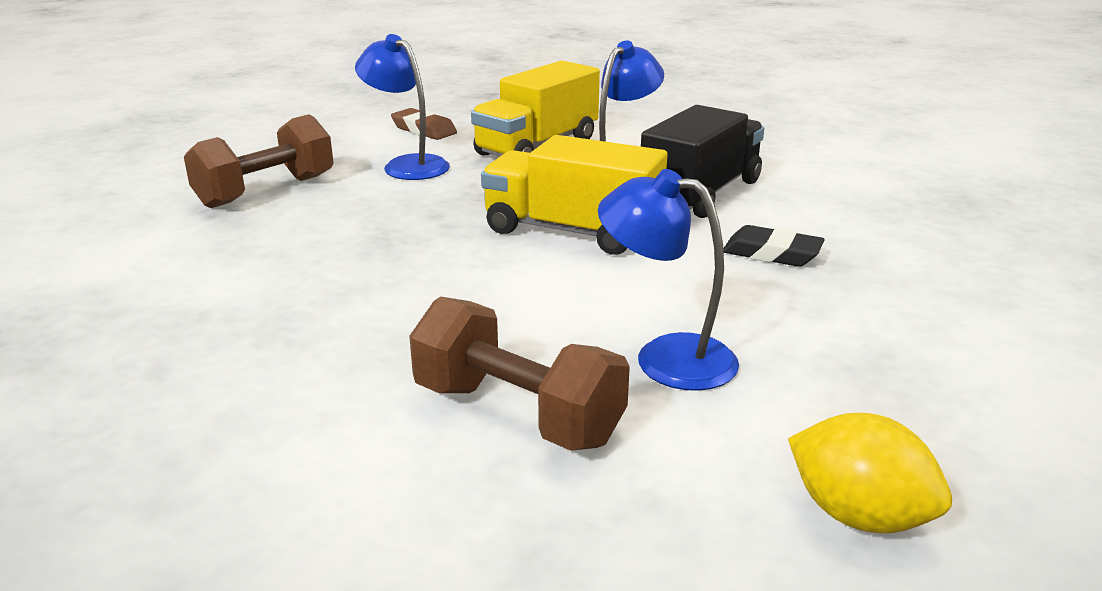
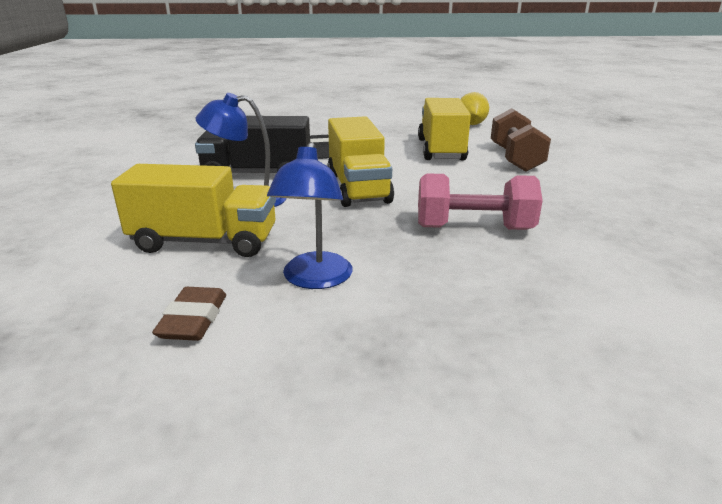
camera: 125 degrees left, 0 degrees up
brown dumbbell [184,114,334,208] -> none
blue lamp [598,169,739,391] -> yellow truck [418,98,471,160]
none -> pink dumbbell [418,173,543,230]

